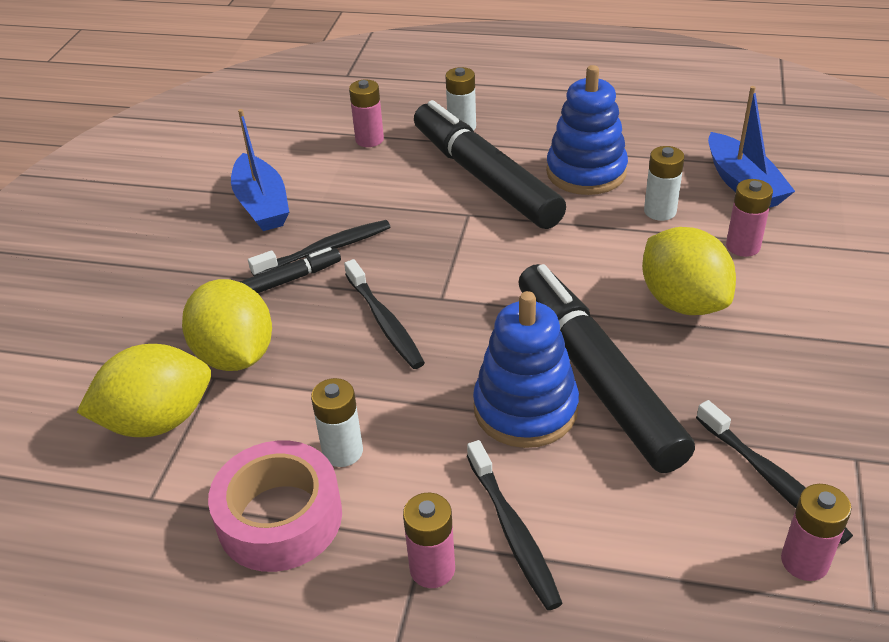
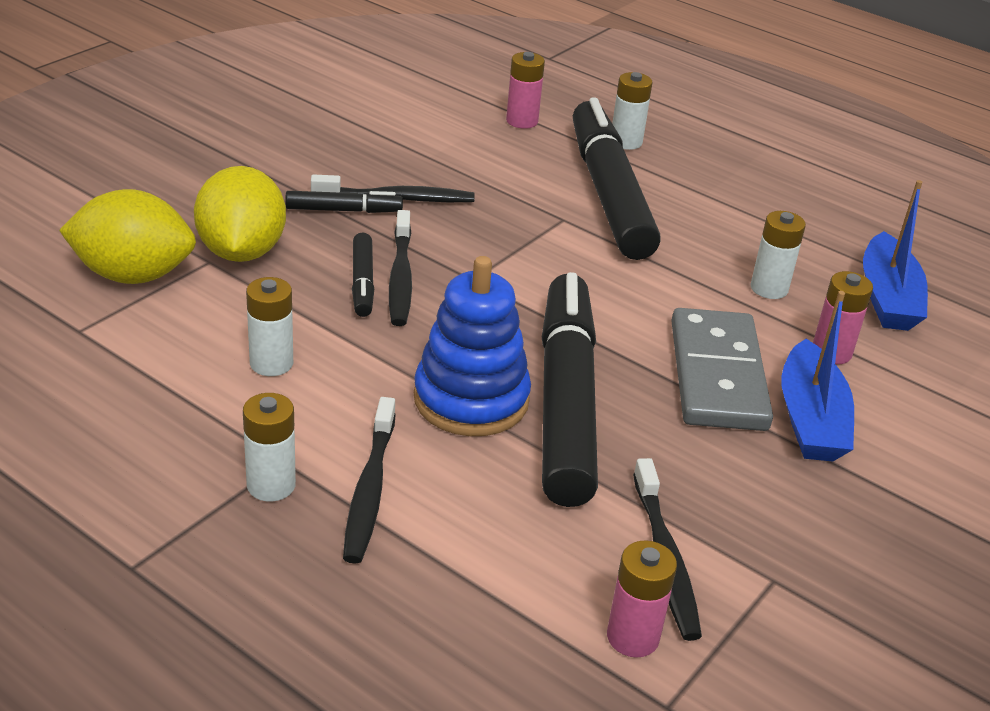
camera: 20 degrees right, 5 degrees down
pink tape [208,440,342,572] -> none
blue boat [231,109,289,231] -> blue boat moved to [782,291,854,462]
pink battery [403,493,455,588] -> white battery [243,393,296,502]
blue stacking toy [546,65,628,195] -> none
yellow lemon [642,227,736,315] -> grey domino [671,308,773,431]
none -> black marker [352,233,374,317]

